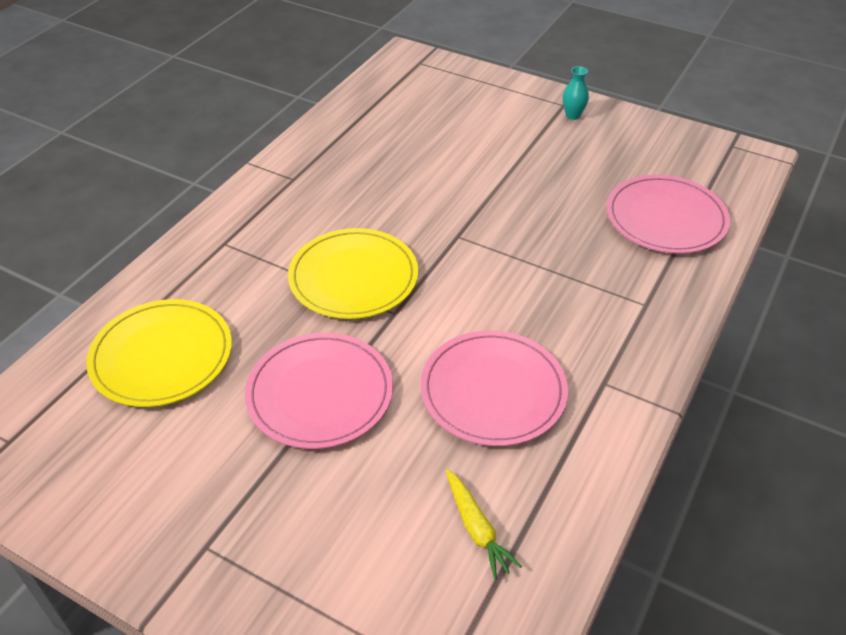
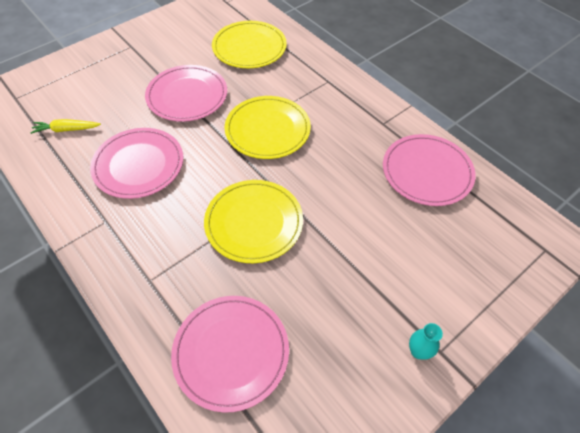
camera: 110 degrees right, 10 degrees up
none -> yellow plate [204,180,303,263]
none -> pink plate [383,134,476,206]

